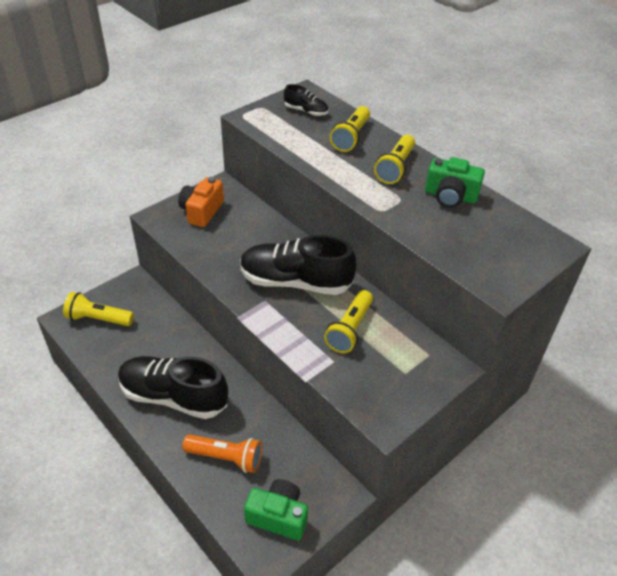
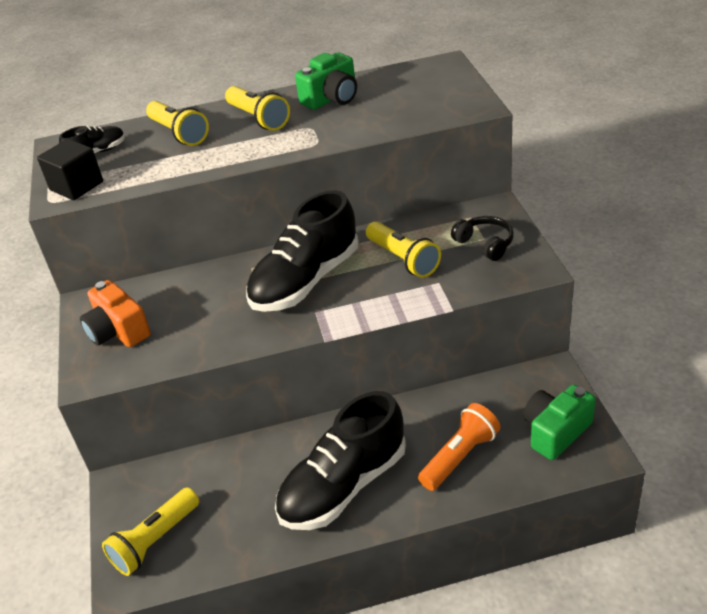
camera: 55 degrees left, 5 degrees down
none -> black cube [37,139,103,200]
none -> black headphones [451,216,514,261]

